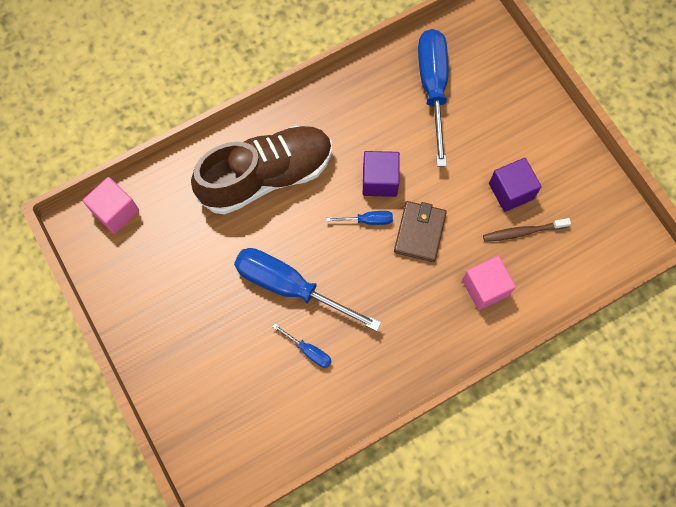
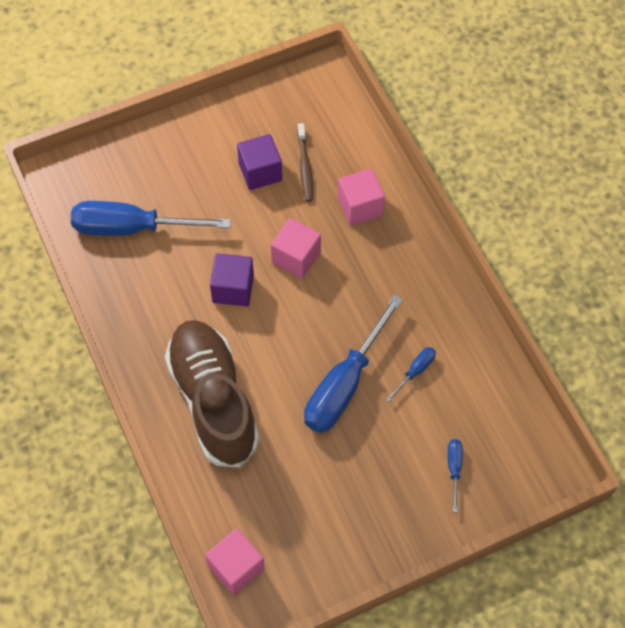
camera: 85 degrees left, 10 degrees down
blue screwdriver [327,211,393,225] -> blue screwdriver moved to [448,439,463,512]
brown wallet [394,201,447,262] -> pink cube [271,218,321,278]

